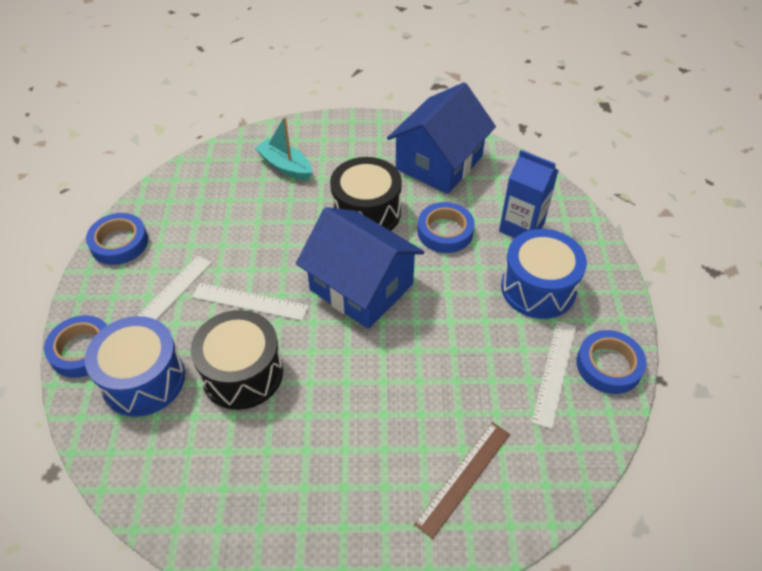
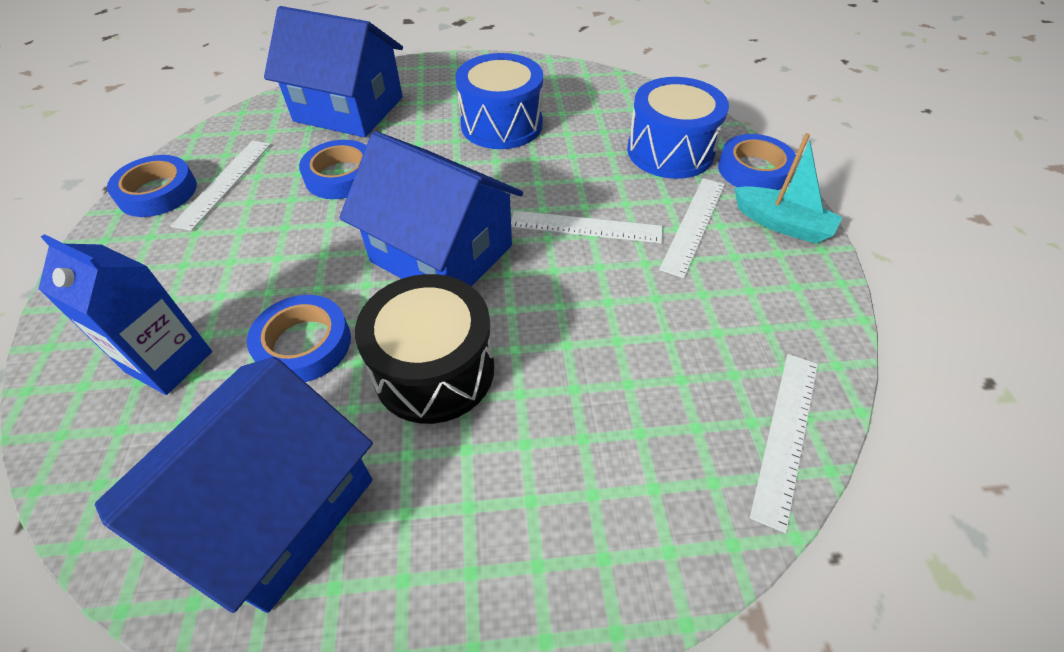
camera: 175 degrees right, 0 degrees up
blue tape [86,213,148,265] -> blue tape moved to [299,140,367,199]
black drum [191,310,283,410] -> none
turquoise boat [255,117,312,180] -> turquoise boat moved to [734,133,843,244]
brown ruler [414,422,510,539] -> blue house [264,6,403,137]
blue drum [501,229,587,319] -> blue drum moved to [455,53,543,149]
none -> white ruler [750,354,818,533]

